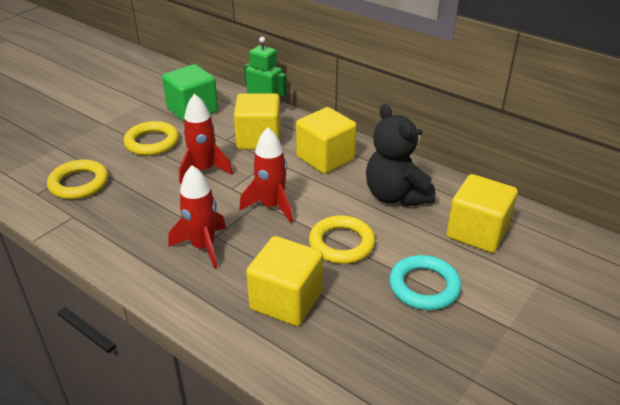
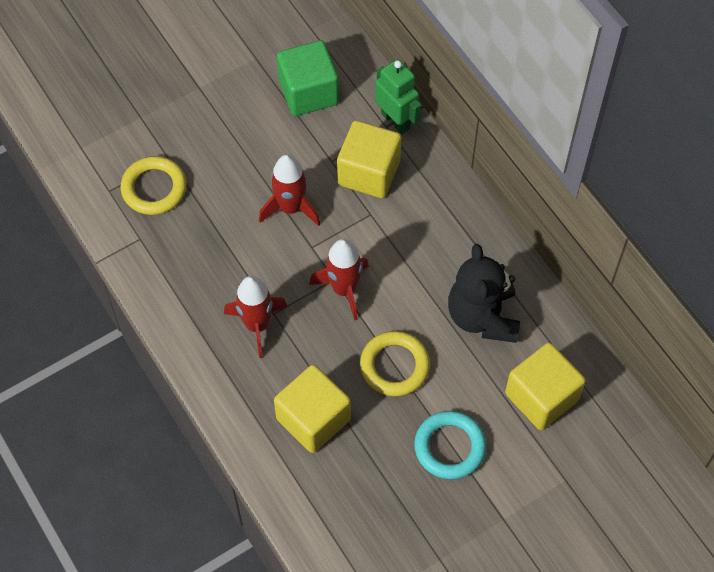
camera: 20 degrees right, 25 degrees up
yellow ring [124,121,179,156] -> none
yellow cube [296,107,357,174] -> none

